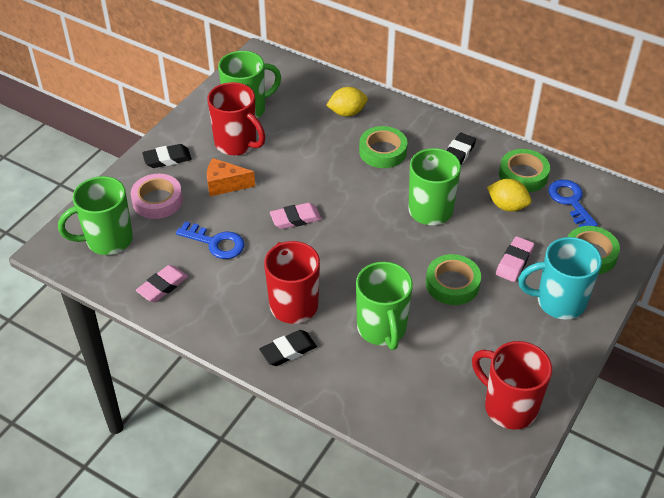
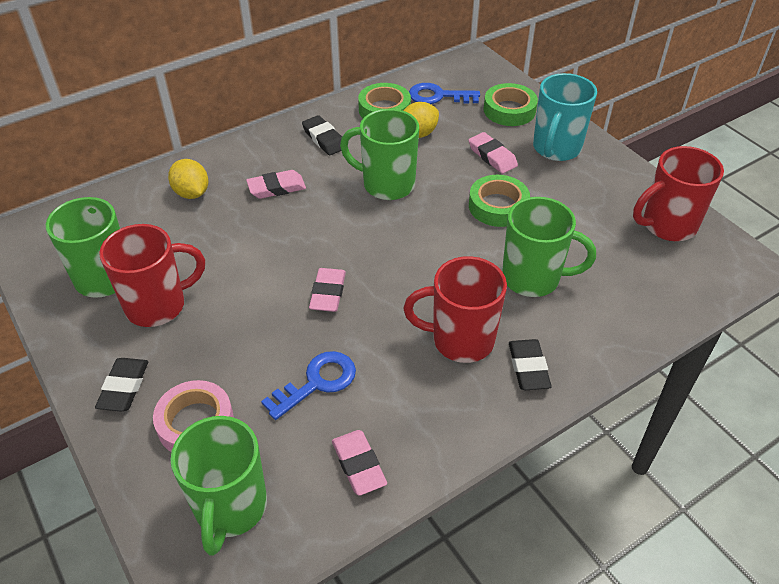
camera: 65 degrees left, 0 degrees up
orange cheese [207,158,255,196] -> none
yellow lemon [326,87,368,117] -> yellow lemon turned 45 degrees counterclockwise [168,159,208,199]
green tape [359,126,407,168] -> pink eraser [246,170,306,199]

